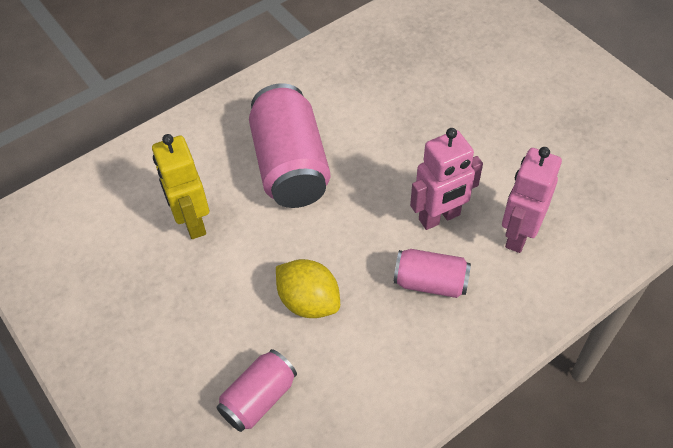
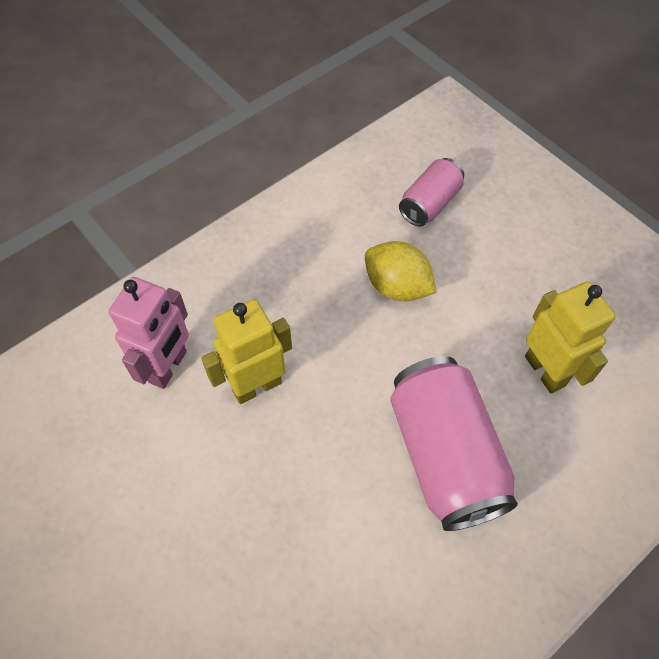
camera: 175 degrees right, 5 degrees up
pink can [393,249,471,298] -> none
pink robot [410,128,483,230] -> yellow robot [201,299,292,404]

